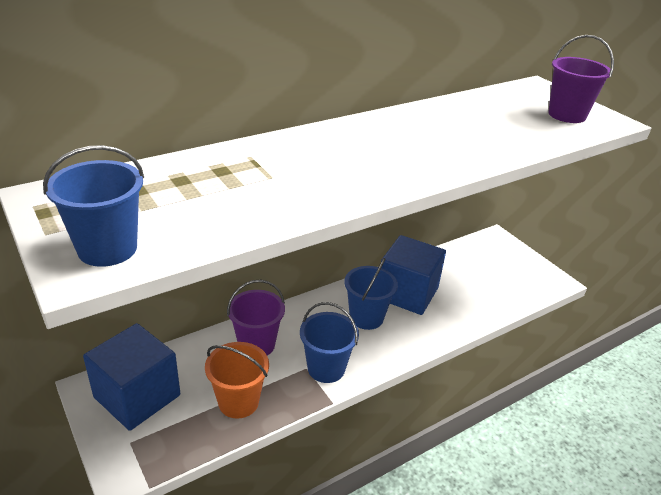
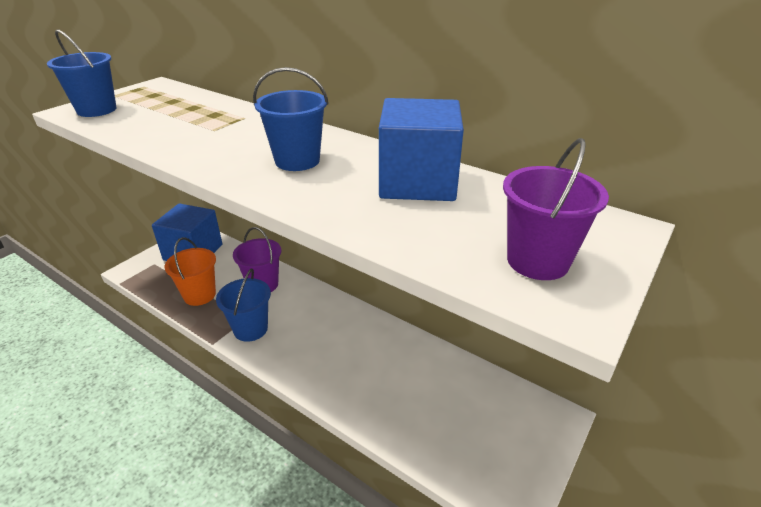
camera: 70 degrees right, 0 degrees up
blue bucket [344,258,398,330] -> blue bucket moved to [253,67,329,171]
blue cube [381,235,446,315] -> blue cube moved to [379,98,464,201]

